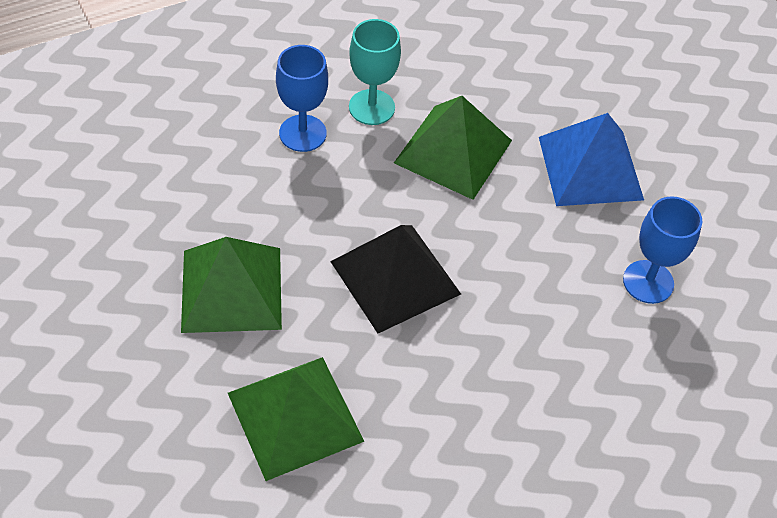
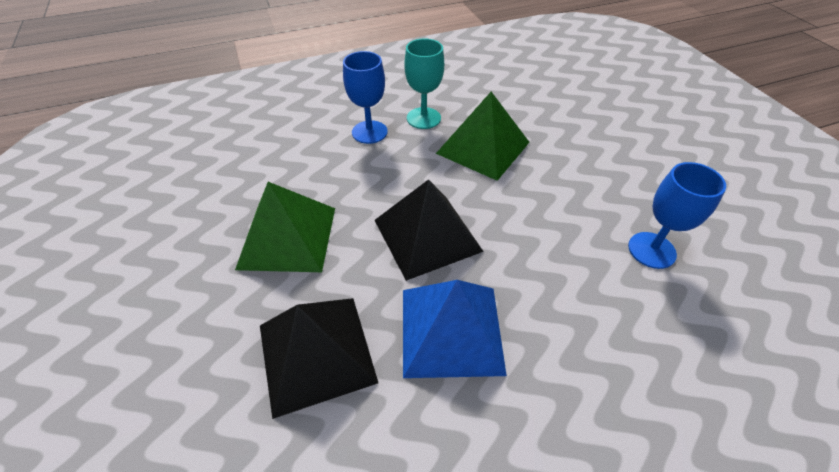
camera: 10 degrees right, 5 degrees down
green pyramid [228,357,364,481] -> black pyramid [260,298,378,419]
blue pyramid [539,113,644,206] -> blue pyramid moved to [403,280,507,378]

